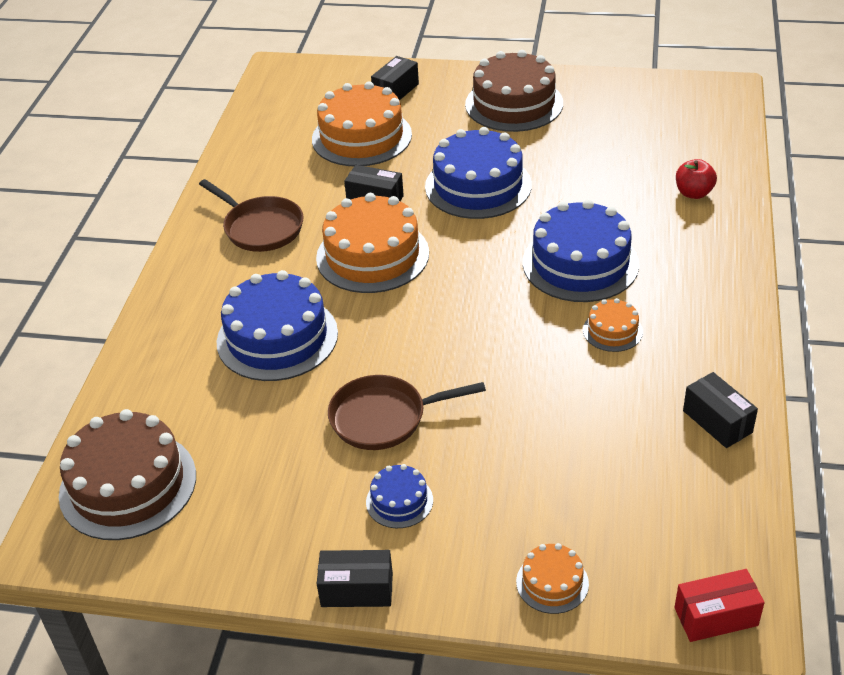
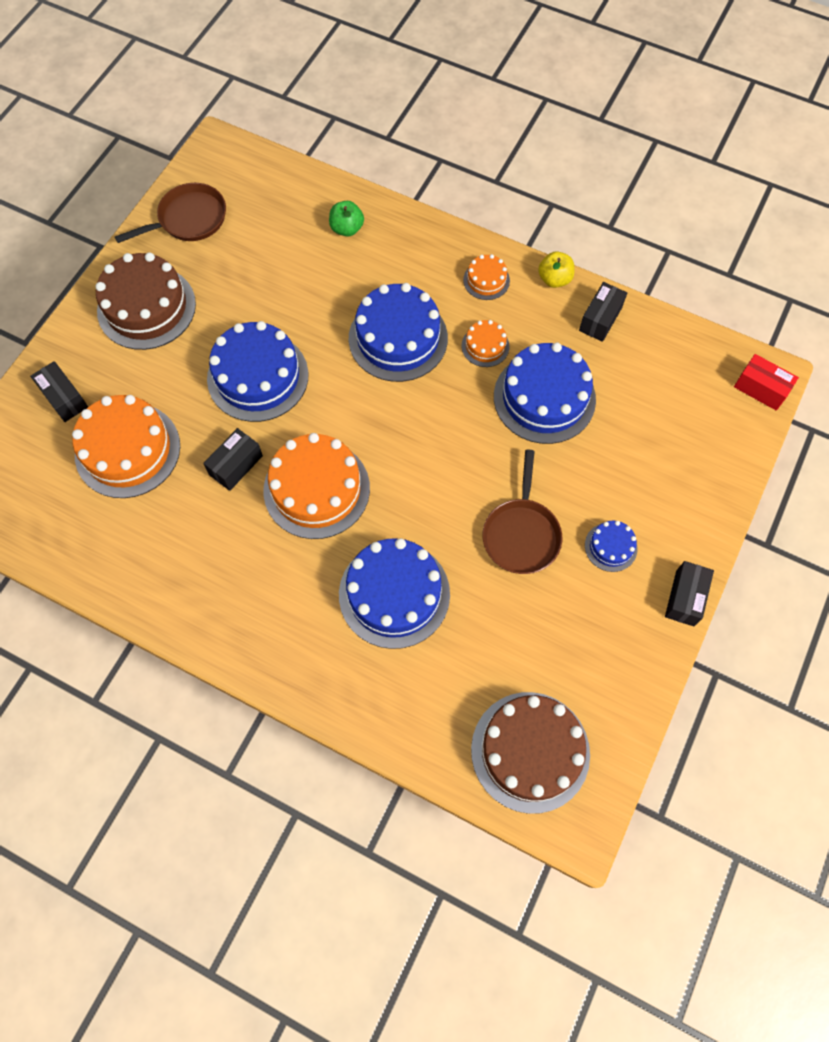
camera: 75 degrees left, 25 degrees up
brown pan [199,179,303,252] -> brown pan moved to [115,183,226,243]
orange cake [516,543,589,614] -> orange cake moved to [463,254,510,300]
red box [674,569,765,642] -> red box turned 60 degrees counterclockwise [734,354,799,411]
red apple [676,159,717,199] -> green apple [329,201,364,237]
black box [683,372,758,448] -> black box turned 45 degrees counterclockwise [579,282,627,342]
none -> blue cake [494,342,596,444]
none -> yellow apple [538,252,574,288]

